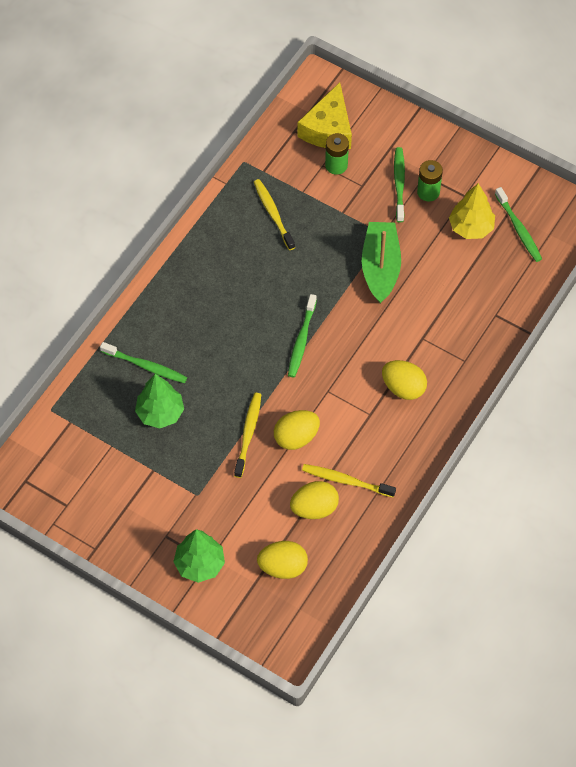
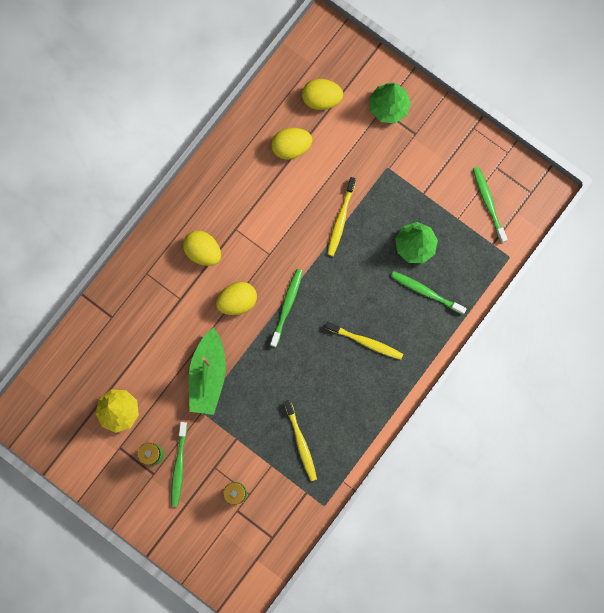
camera: 175 degrees left, 20 degrees up
yellow egg [274,410,320,450] -> yellow egg moved to [216,282,257,315]
yellow cheese [297,82,352,149] -> none
yellow toothbrush [302,464,396,497] -> yellow toothbrush moved to [325,322,403,360]
green toothbrush [495,187,542,262] -> green toothbrush moved to [473,167,508,243]

